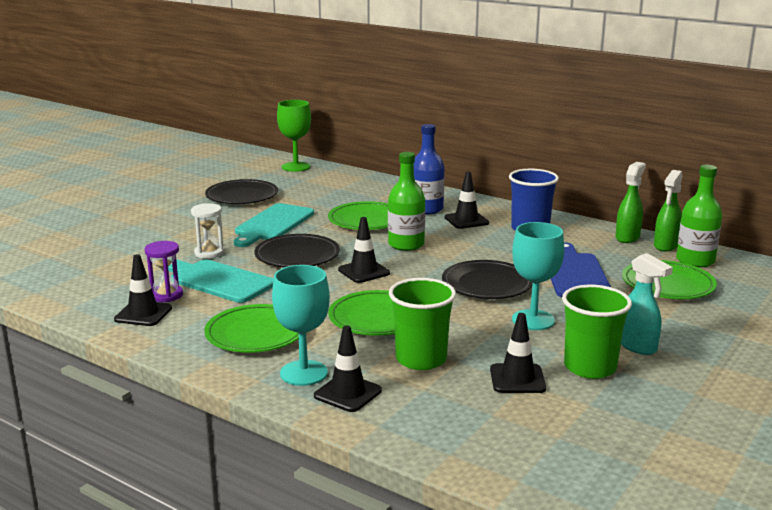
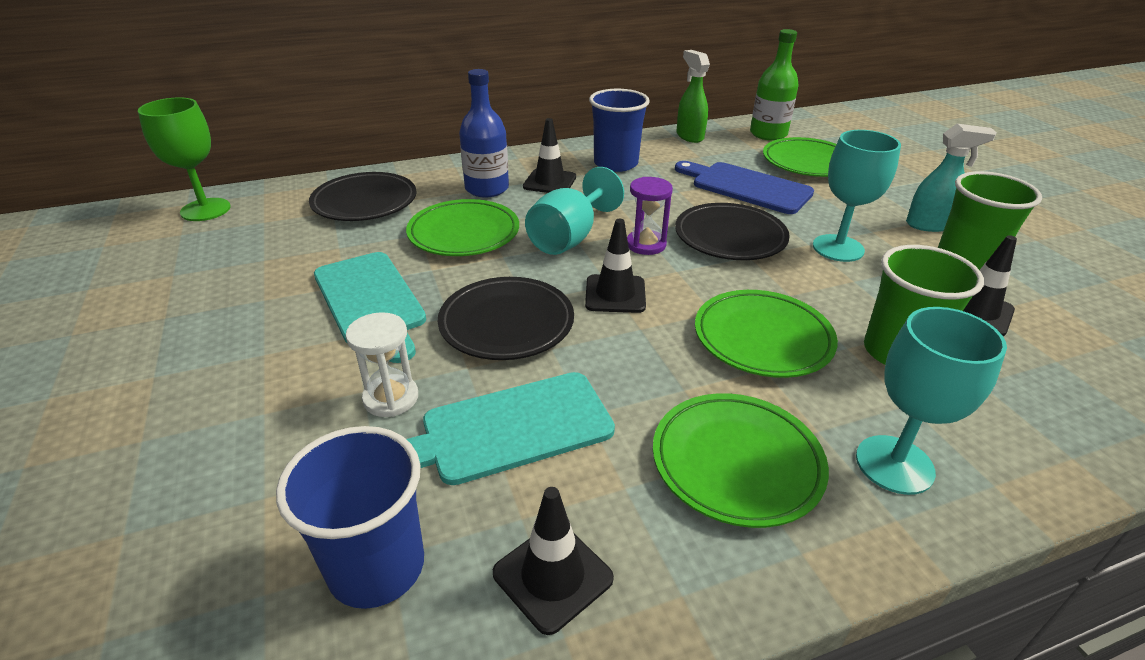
camera: 55 degrees left, 15 degrees up
purple hourglass [145,241,183,302] -> purple hourglass moved to [627,177,673,255]
black plate [205,179,278,204] -> black plate moved to [309,172,417,221]
black traffic cone [314,325,382,412] -> none
green bottle [388,152,425,251] -> turquoise goblet [525,167,624,255]
green spray bottle [654,170,682,252] -> none
none -> blue cup [276,426,424,609]

